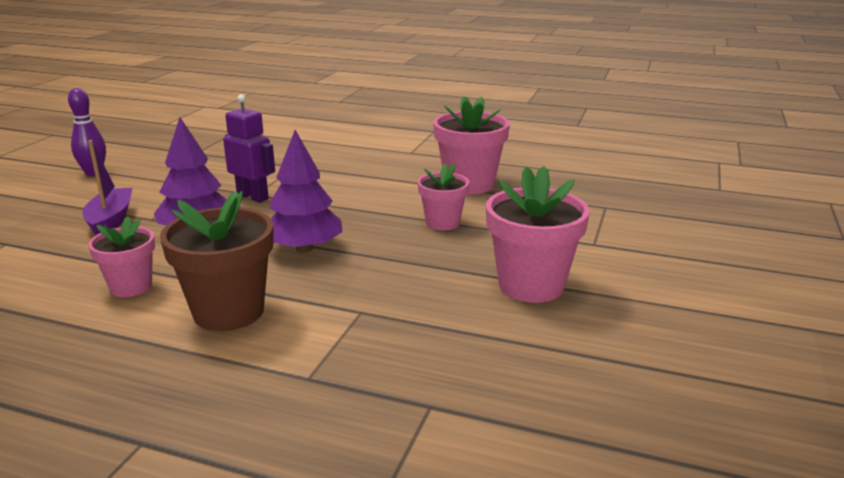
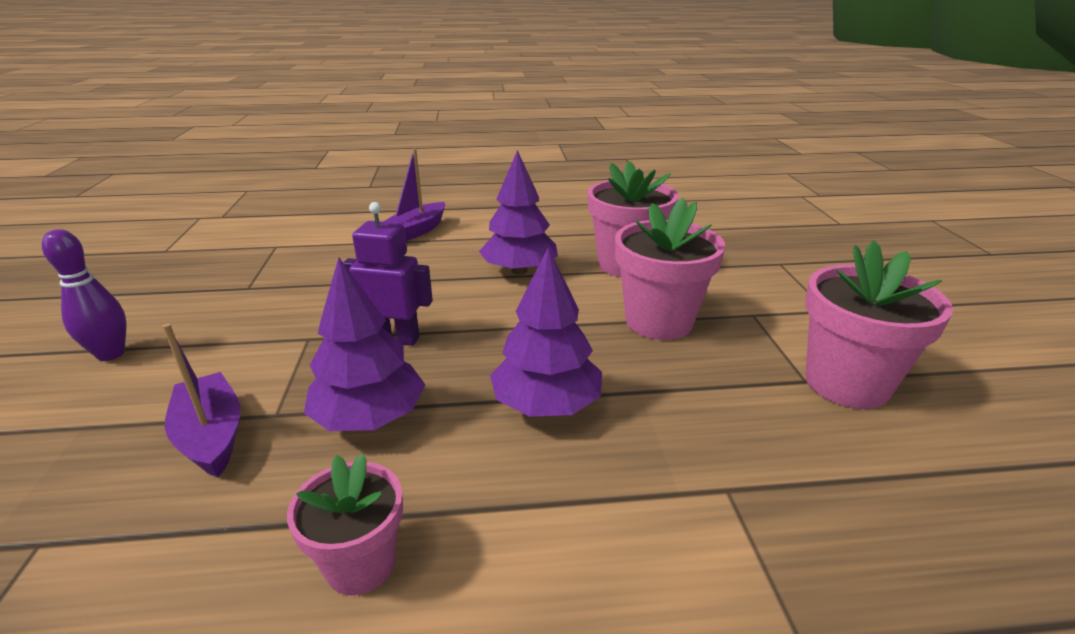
camera: 25 degrees left, 5 degrees up
brown flower pot [160,191,274,331] -> none
pink flower pot [418,163,469,231] -> pink flower pot [615,198,726,340], size x1.63
none -> purple boat [383,149,445,241]
none -> purple tree [479,150,558,275]

